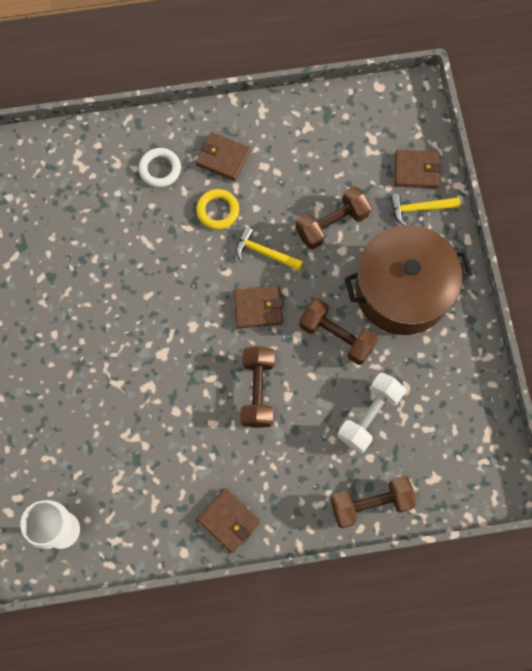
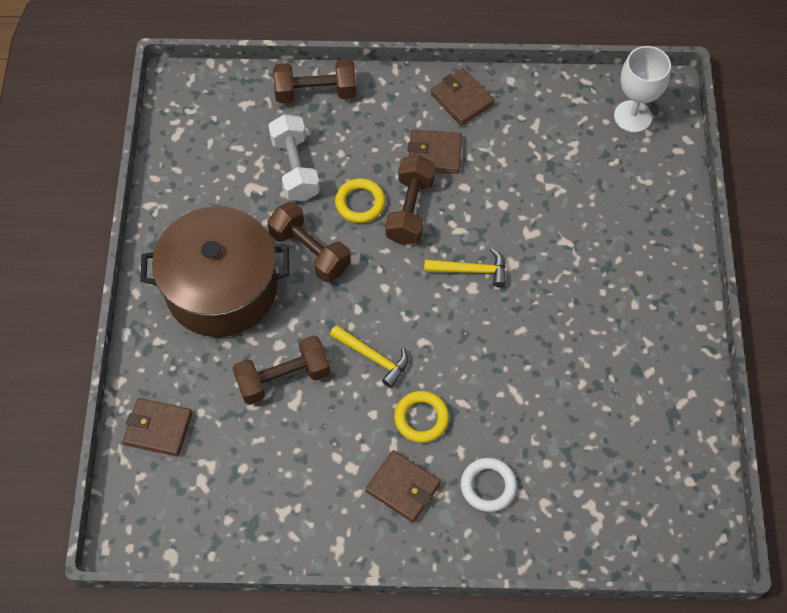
camera: 170 degrees left, 10 degrees down
brown wallet [233,285,283,329] -> brown wallet moved to [408,130,462,174]
white dumbbell [338,373,406,453] -> white dumbbell turned 60 degrees counterclockwise [268,114,320,201]
yellow hammer [390,194,460,225] -> yellow hammer moved to [424,248,506,287]
none -> yellow ring [335,178,385,223]

